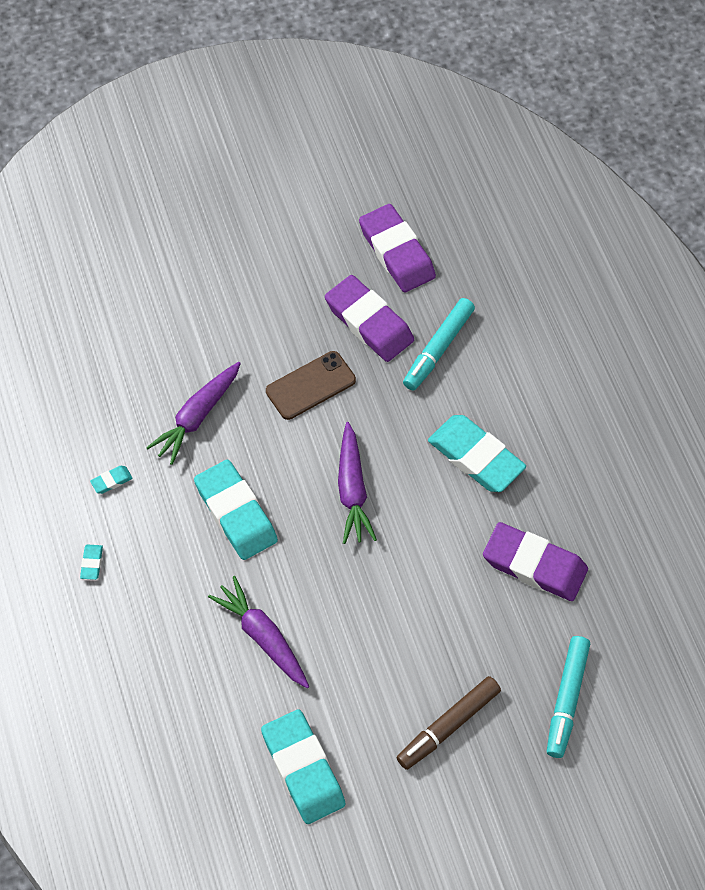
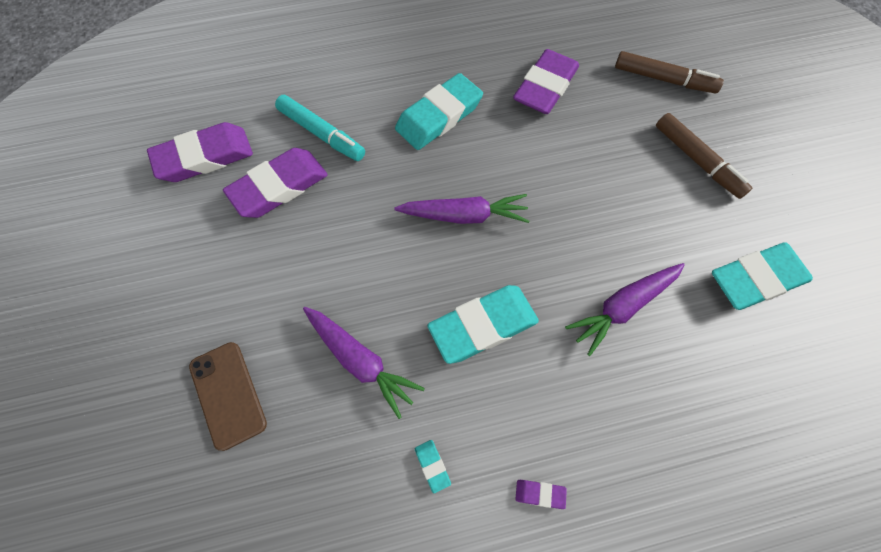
camera: 85 degrees left, 5 degrees up
turquoise eraser [80,545,103,580] -> purple eraser [515,480,567,509]
brown phone [266,351,356,420] -> brown phone moved to [189,342,267,451]
turquoise marker [547,636,590,758] -> brown marker [615,51,724,93]

